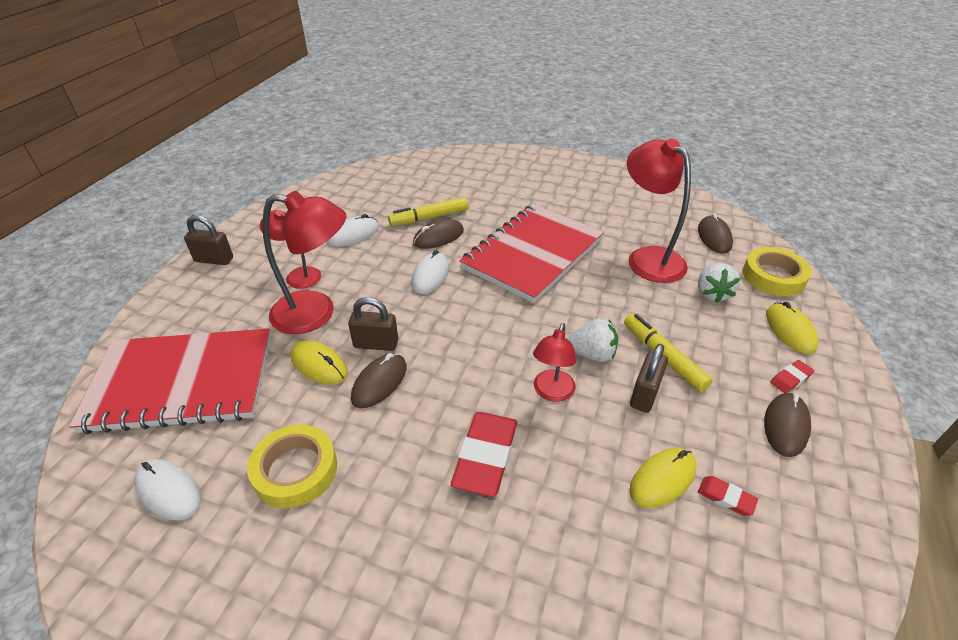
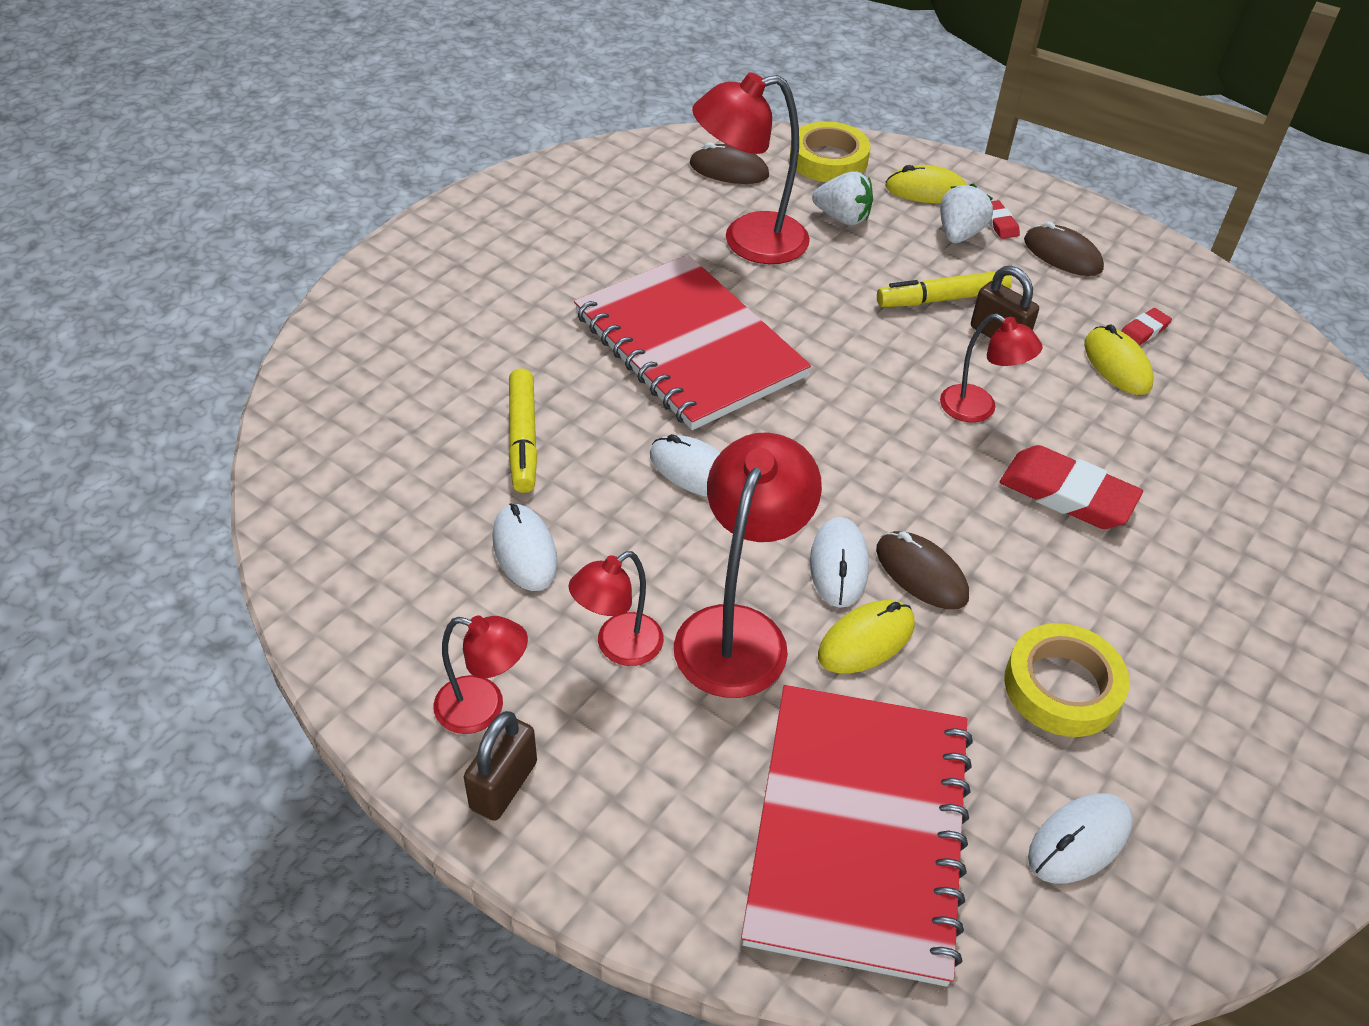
camera: 75 degrees left, 5 degrees up
brown padlock [348,297,398,351] -> white mouse [810,517,869,608]
brown mouse [413,219,464,249] -> none
white strawberry [566,318,618,362] -> white strawberry moved to [940,184,993,243]
none -> red lamp [433,615,528,734]

